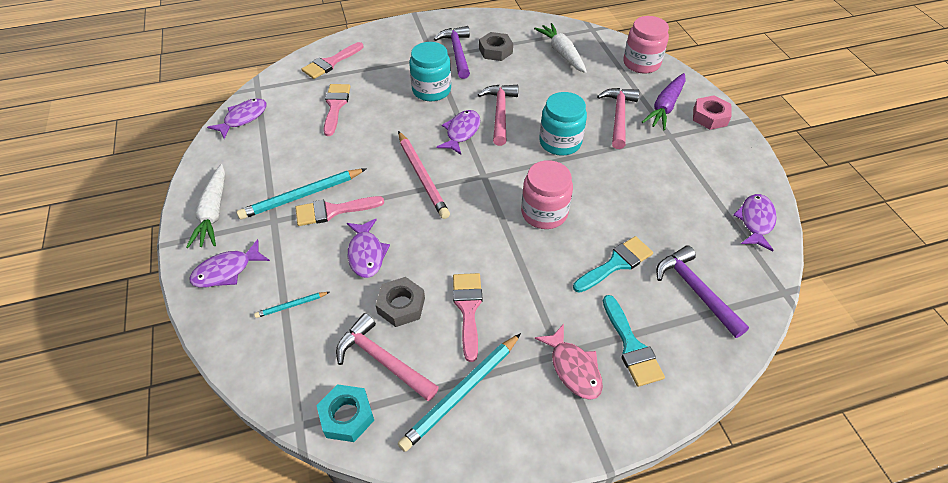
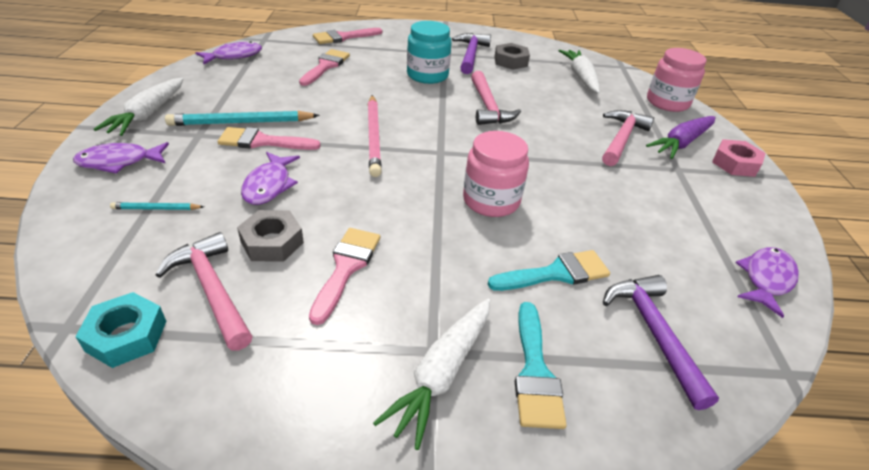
camera: 15 degrees right, 10 degrees down
turquoise pencil [398,333,521,452] -> none
purple fish [437,110,480,155] -> none
pink hammer [478,85,518,146] -> pink hammer turned 150 degrees clockwise [471,71,521,125]
pink fish [535,324,603,400] -> white carrot [373,299,490,450]
turquoise jar [539,92,587,156] -> none

